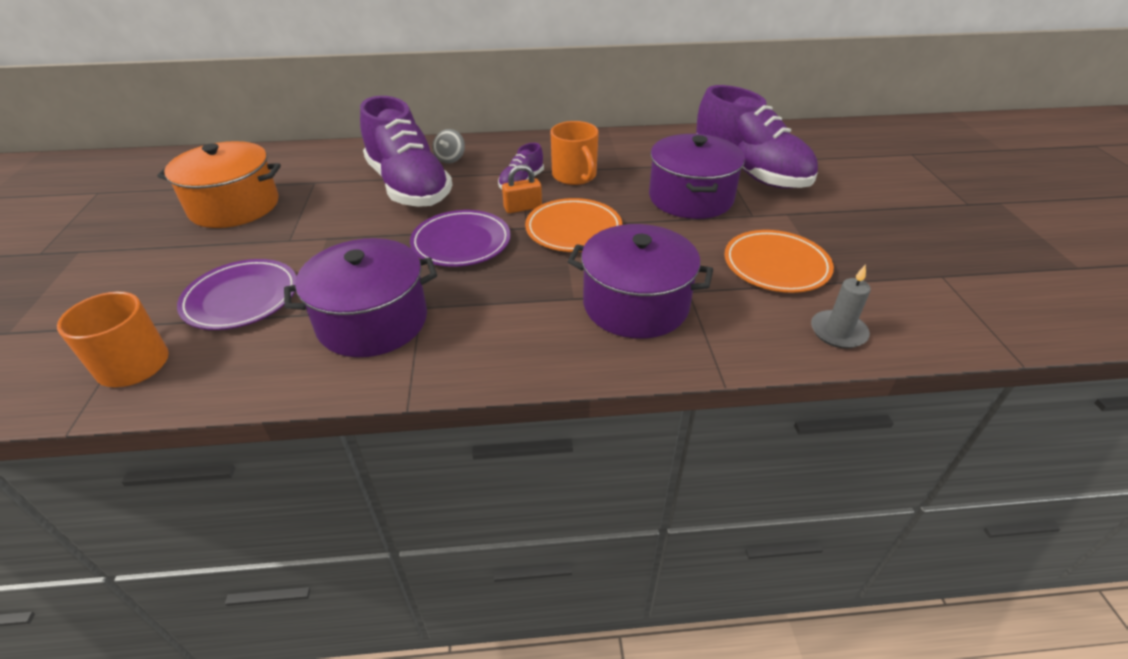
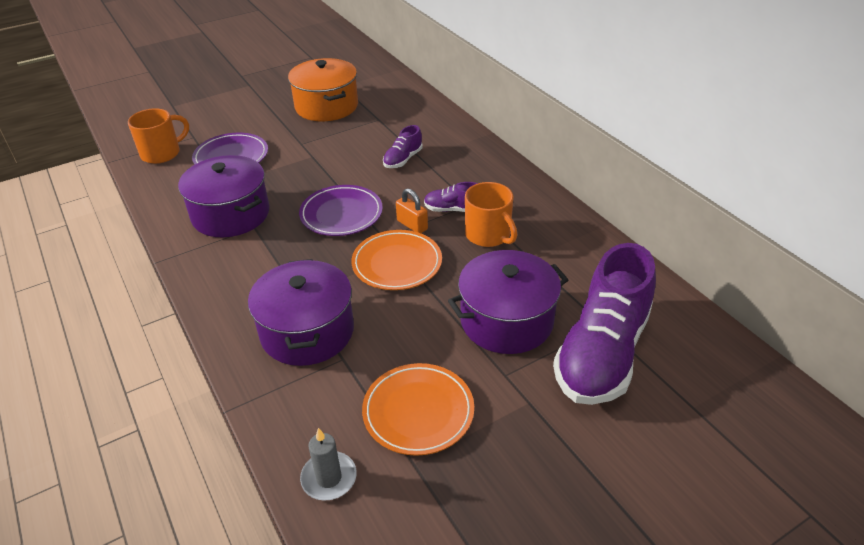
camera: 65 degrees right, 0 degrees up
purple shoe [360,96,452,207] -> purple shoe [383,125,423,168], size x0.44
grey spinning top [433,129,465,163] -> none
orange mug [550,121,599,185] -> orange mug turned 75 degrees counterclockwise [465,182,517,247]

